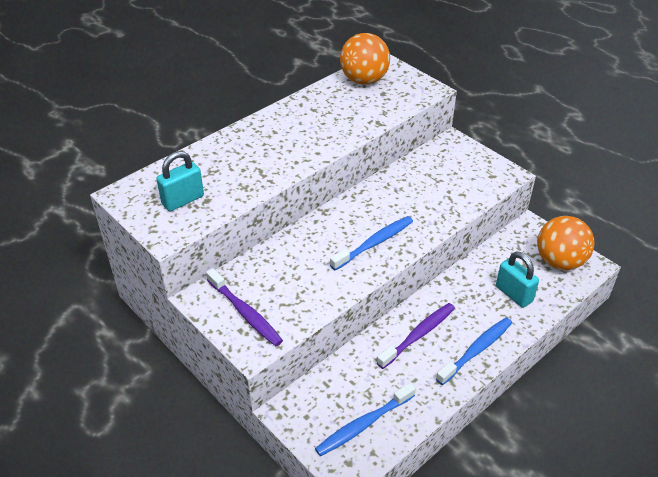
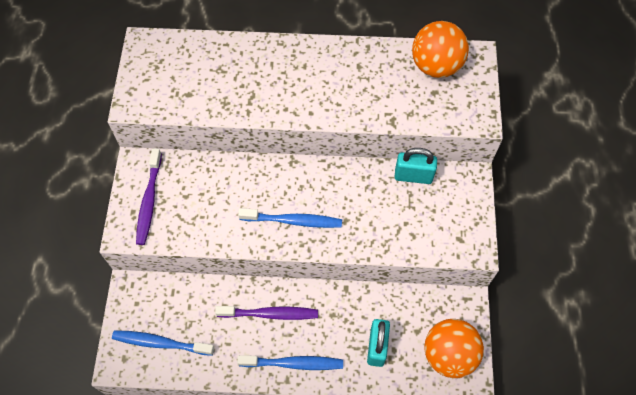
camera: 45 degrees right, 20 degrees up
turquoise padlock [156,151,204,211] -> turquoise padlock moved to [395,148,437,184]

